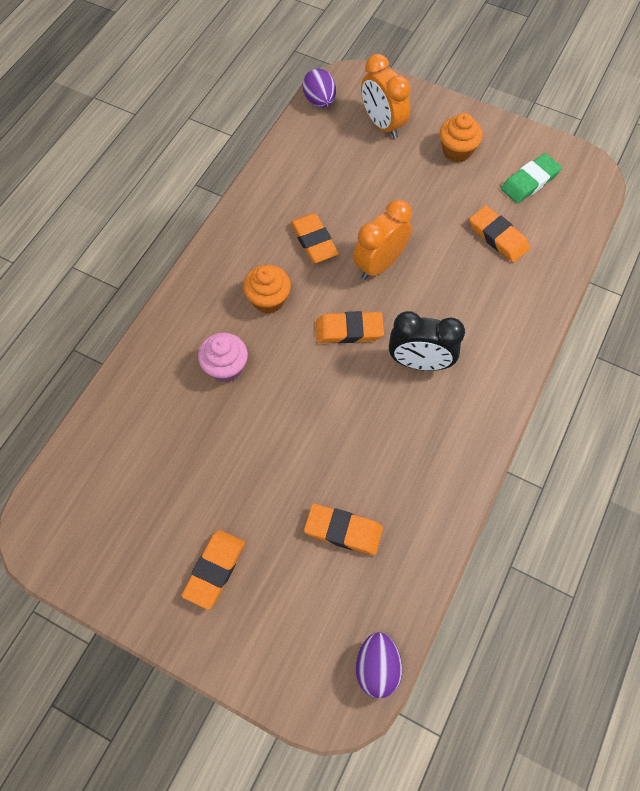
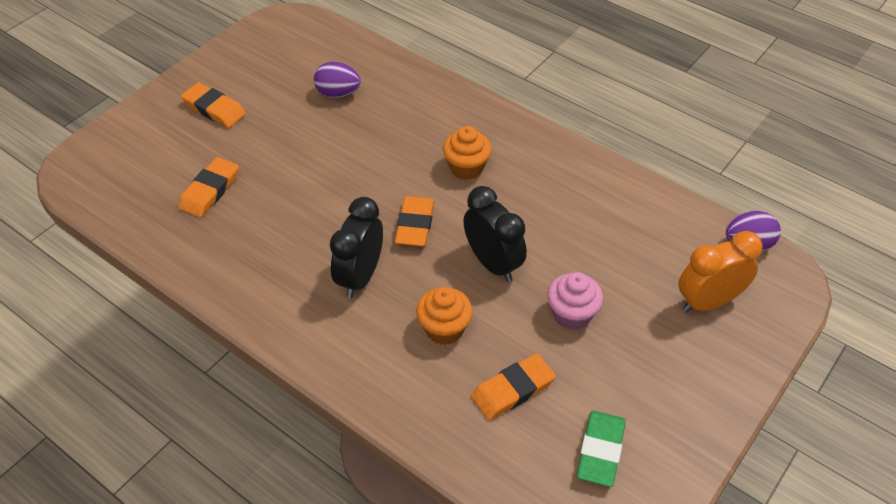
camera: 100 degrees right, 15 degrees down
pink cupcake [198,333,248,383] -> pink cupcake moved to [547,272,603,330]
orange eraser [290,213,339,263] -> none
orange clock [353,200,412,280] -> black clock [463,186,527,282]
purple egg [356,632,402,698] -> purple egg moved to [314,62,361,98]
orange cupcake [440,113,483,162] -> orange cupcake moved to [416,287,473,345]
green eraser [501,153,562,203] -> green eraser turned 45 degrees clockwise [577,411,626,487]

